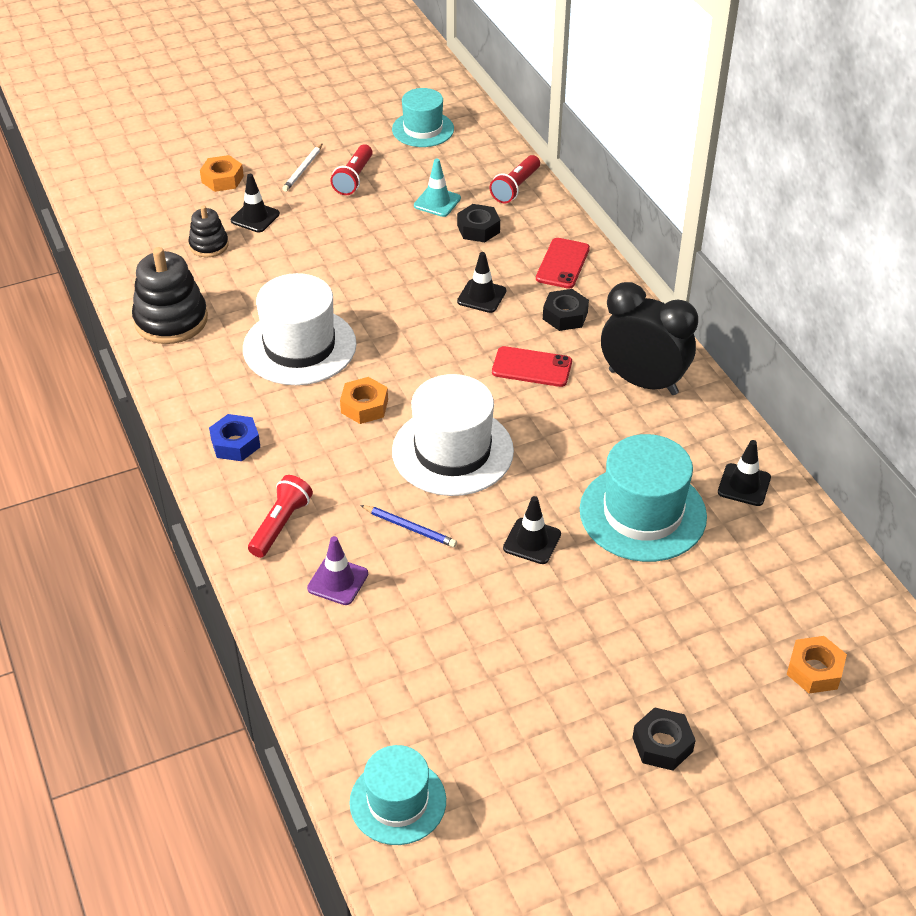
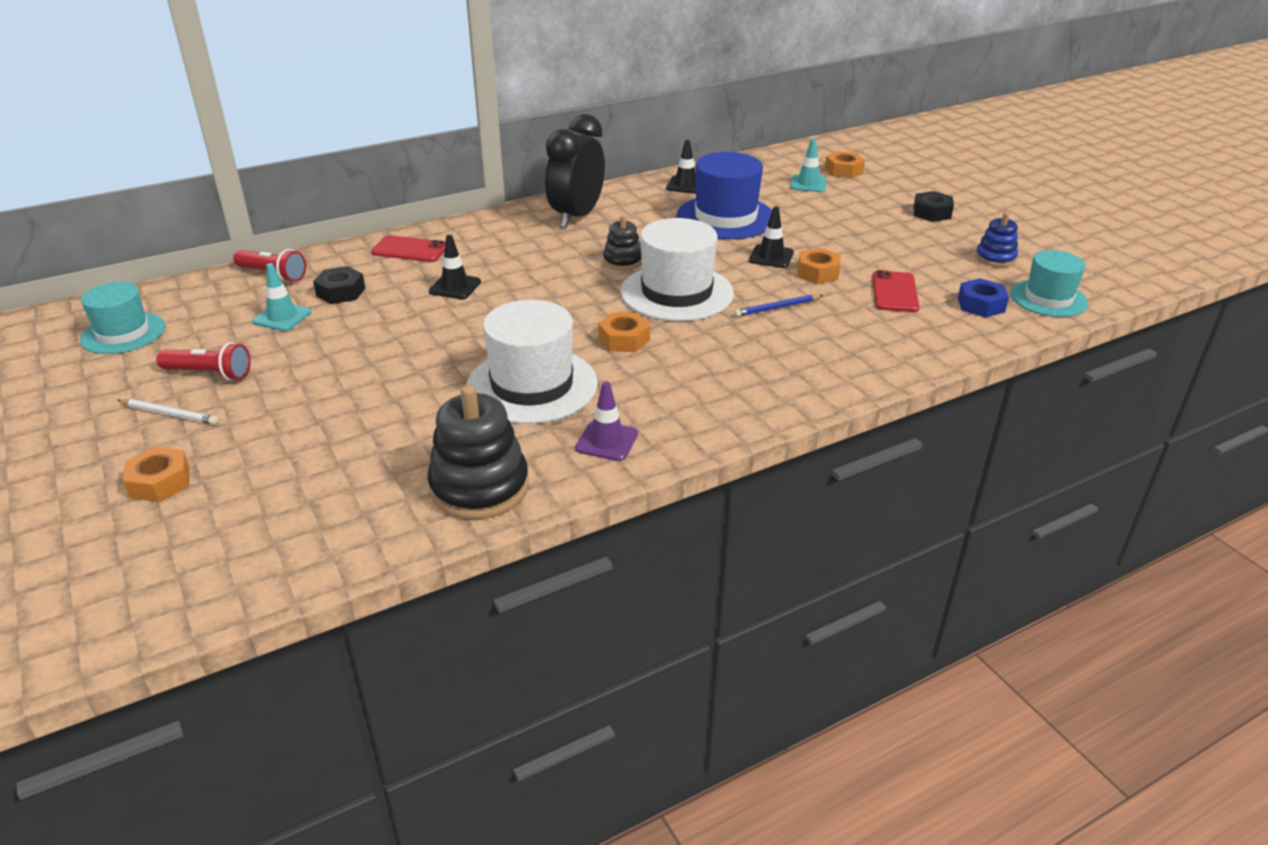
camera: 95 degrees left, 10 degrees down
black stacking toy [188,205,229,257] -> black stacking toy moved to [603,215,642,270]
blue nut [209,414,260,461] -> blue nut moved to [958,278,1009,318]
black traffic cone [231,174,280,233] -> none
red flashlight [248,475,313,558] -> none
purple traffic cone [307,536,368,605] -> purple traffic cone moved to [575,381,638,461]
blue pencil [360,505,457,547] -> blue pencil turned 135 degrees counterclockwise [734,295,823,317]
red phone [492,346,572,387] -> red phone moved to [872,270,919,312]
black nut [543,289,589,331] -> none
turquoise hat [580,434,707,562] -> blue hat [676,152,772,239]
none -> turquoise traffic cone [790,139,827,192]
none -> orange nut [797,248,840,284]
none -> blue stacking toy [975,213,1018,267]

